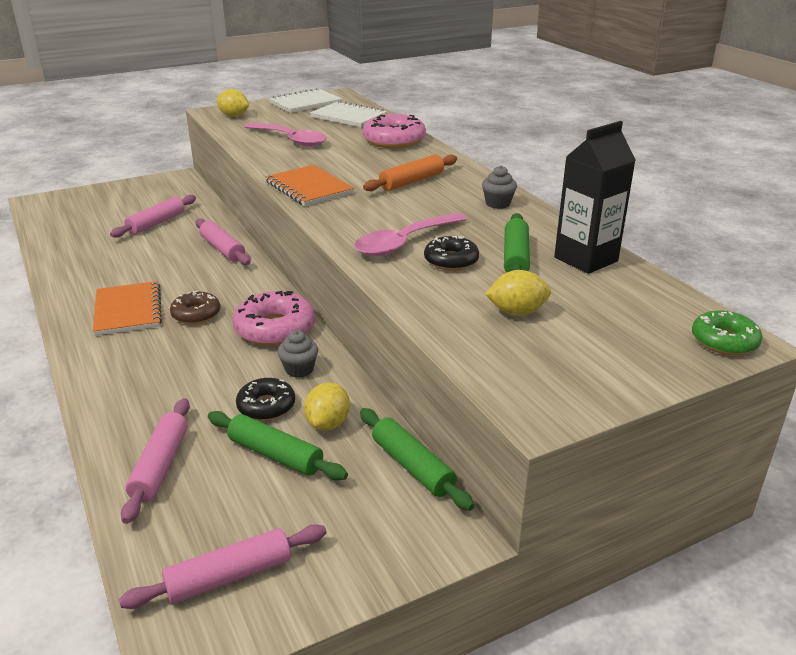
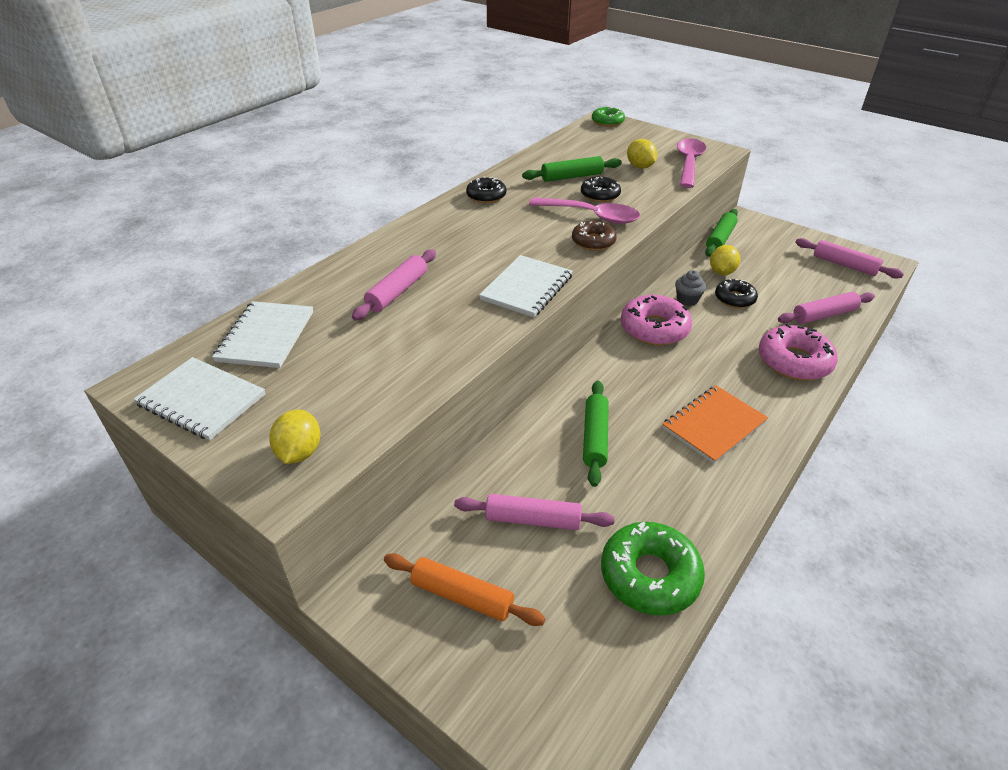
camera: 115 degrees left, 10 degrees up
brown donut [170,291,220,324] -> brown donut moved to [572,221,617,251]
pink rolling pin [195,219,251,265] -> pink rolling pin moved to [352,249,436,321]
green rolling pin [208,411,348,480] -> green rolling pin moved to [583,381,609,487]
pink spoon [245,123,326,147] -> pink spoon moved to [677,138,706,188]
orange notebook [265,165,354,206] -> white notebook [479,255,573,317]
yellow lemon [304,382,350,431] -> yellow lemon turned 60 degrees counterclockwise [710,245,740,275]
pink donut [362,114,426,149] -> pink donut moved to [759,324,838,380]
orange rolling pin [363,154,457,191] -> orange rolling pin moved to [384,553,545,626]
grey cupcake [482,166,517,209] -> black donut [466,176,506,203]
black carton [554,121,636,274] -> none
none -> green donut [601,522,705,616]

